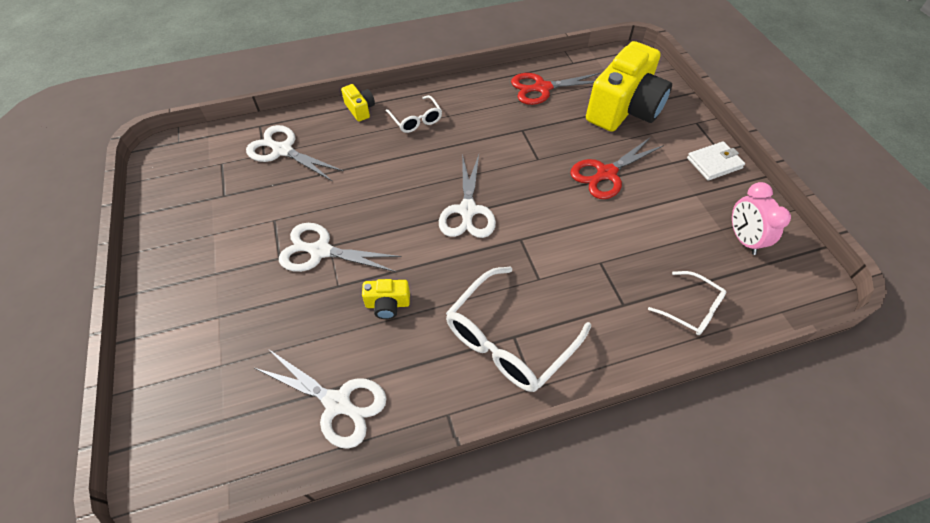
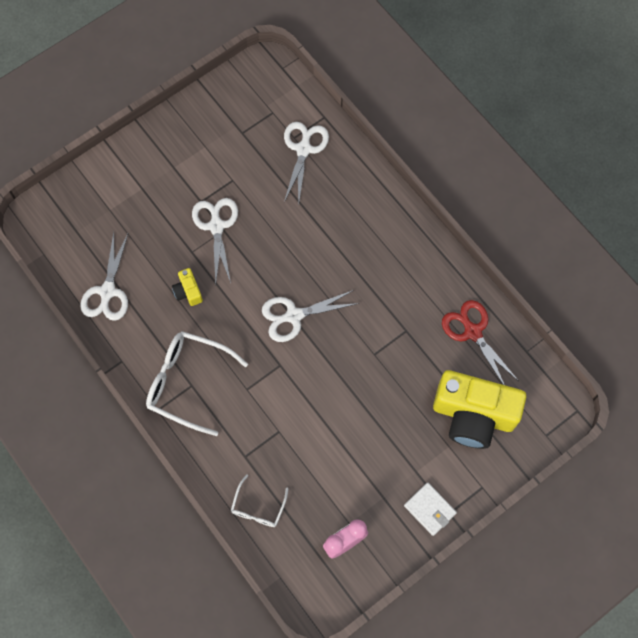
camera: 70 degrees right, 15 degrees up
yellow camera [341,84,375,122] -> none
white glasses [386,95,442,133] -> none
red scissors [570,137,664,199] -> none

